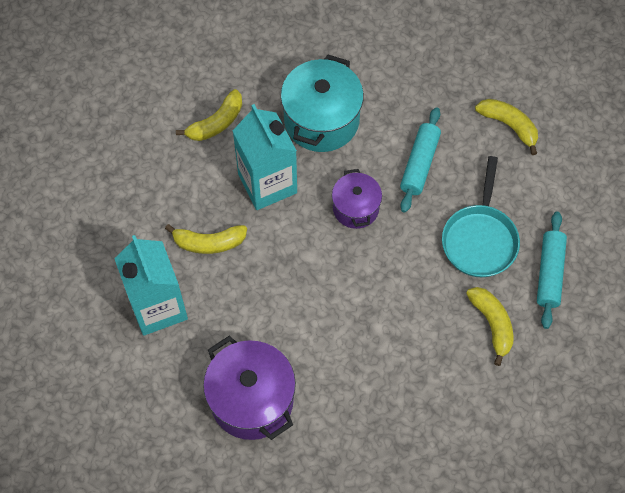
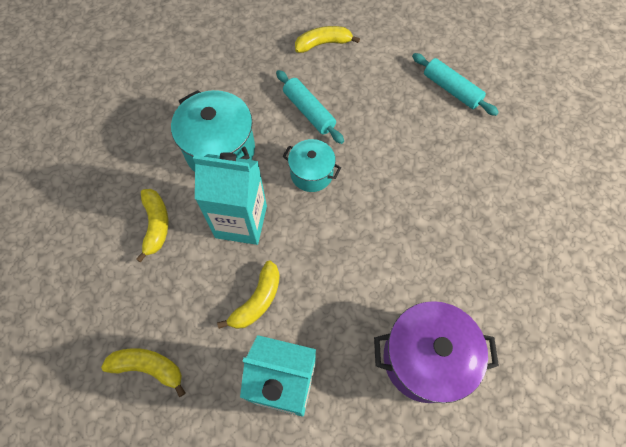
camera: 55 degrees left, 0 degrees up
purple pot [332,169,382,229] -> turquoise pot [283,139,341,192]
turquoise pan [442,156,520,277] -> none
yellow banana [466,287,513,366] -> yellow banana moved to [101,348,185,397]

